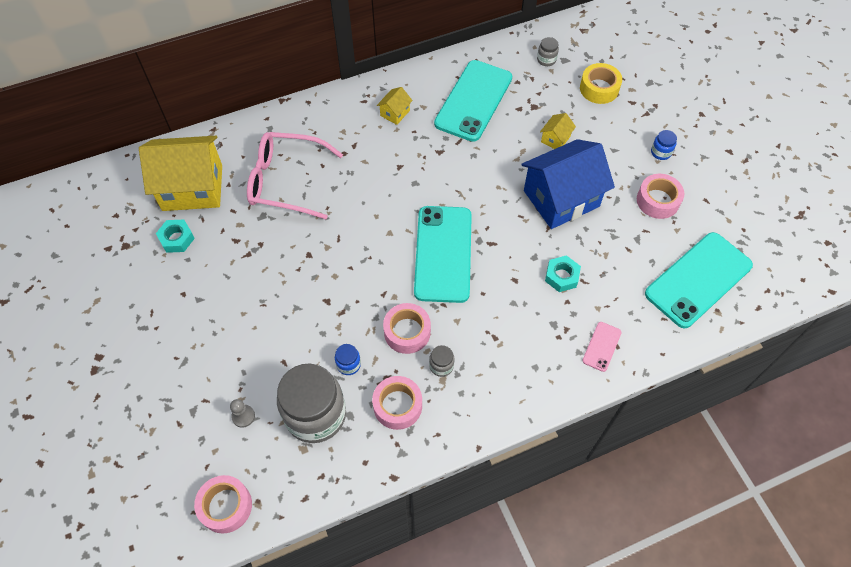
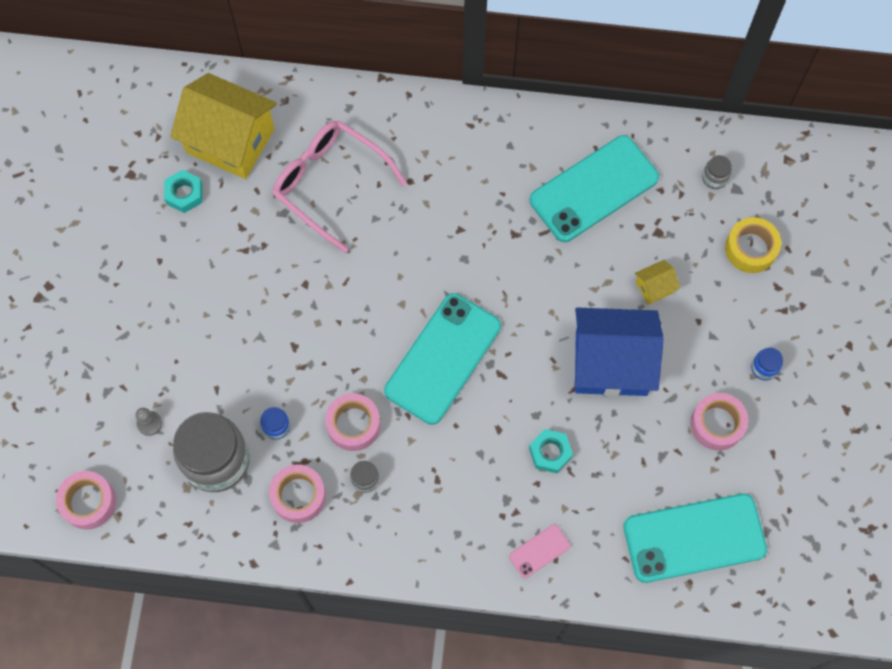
camera: 30 degrees right, 10 degrees up
yellow house [377,87,413,125] -> none

